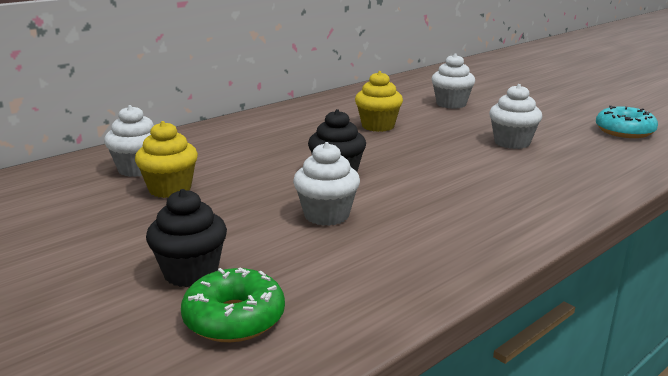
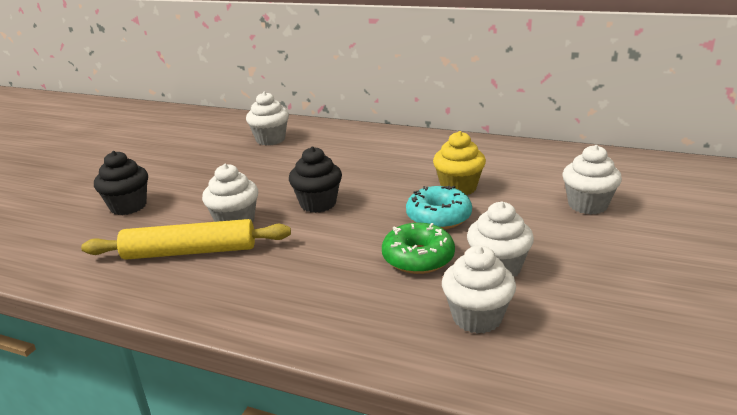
camera: 65 degrees right, 5 degrees up
yellow cupcake [135,121,198,198] -> none
green donut [181,267,285,342] -> green donut moved to [382,223,455,274]
turquoise donut [596,105,658,138] -> turquoise donut moved to [406,186,472,229]
none -> yellow rolling pin [81,219,291,260]
none -> white cupcake [442,245,516,334]

